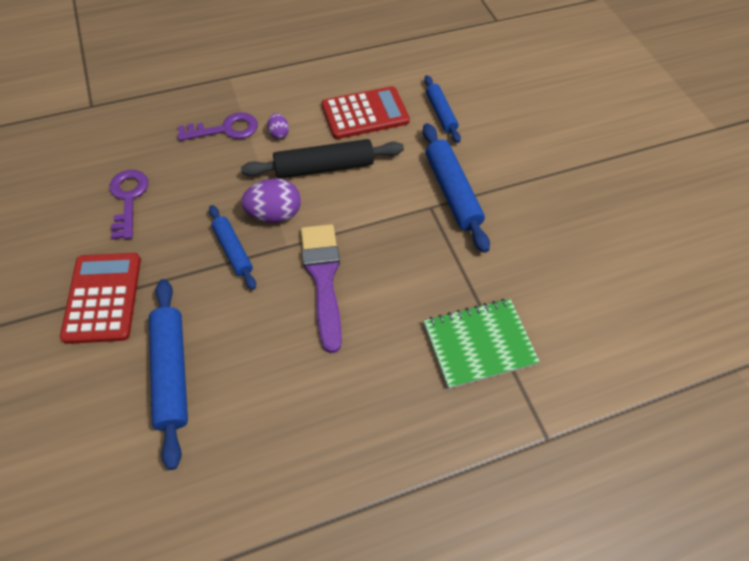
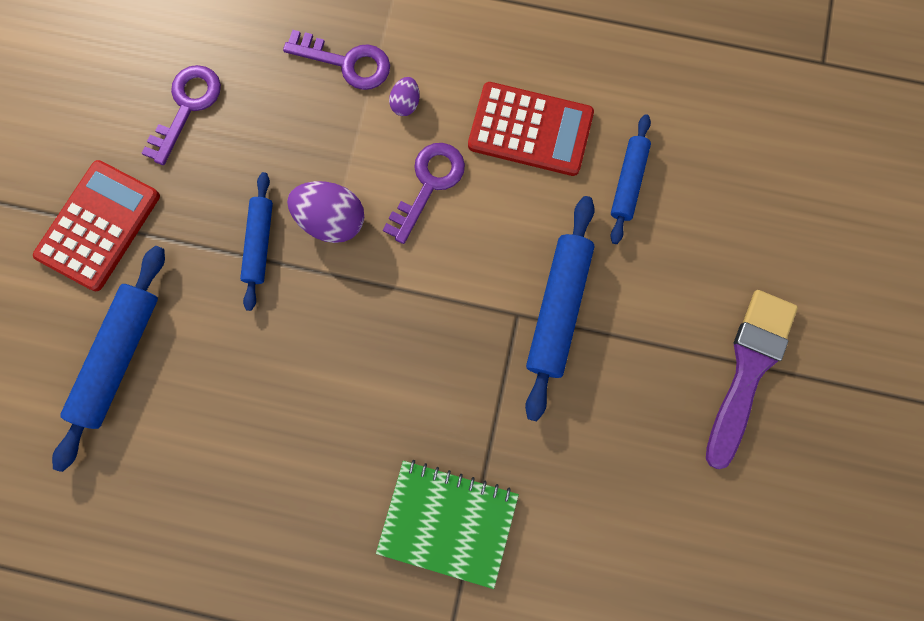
camera: 35 degrees right, 20 degrees up
black rolling pin [241,139,404,179] -> purple key [383,143,465,244]
purple brush [301,224,342,353] -> purple brush moved to [706,290,798,469]

